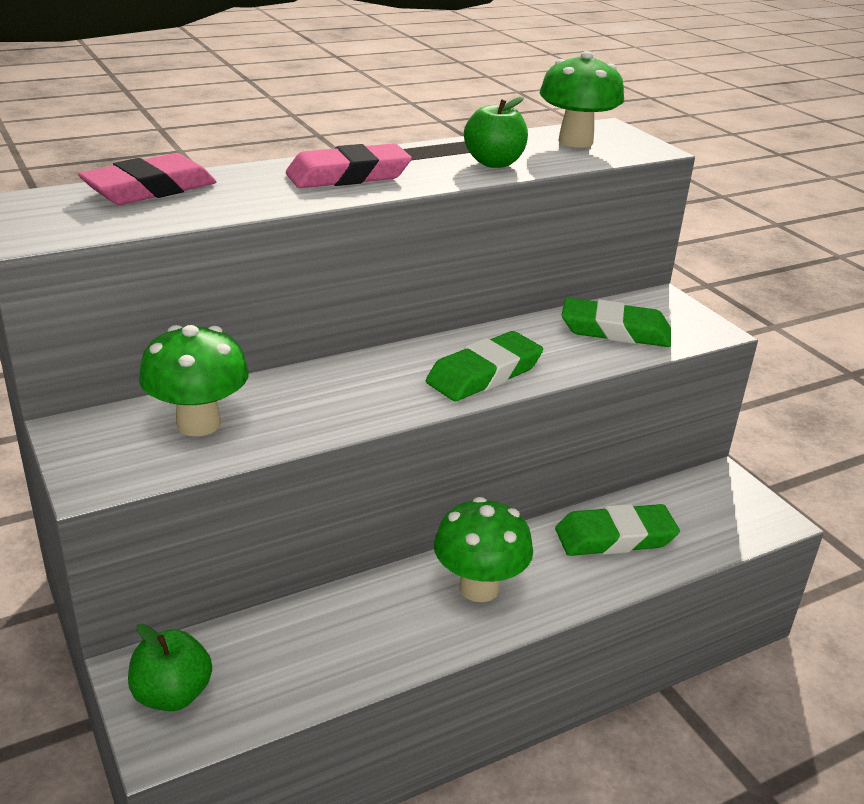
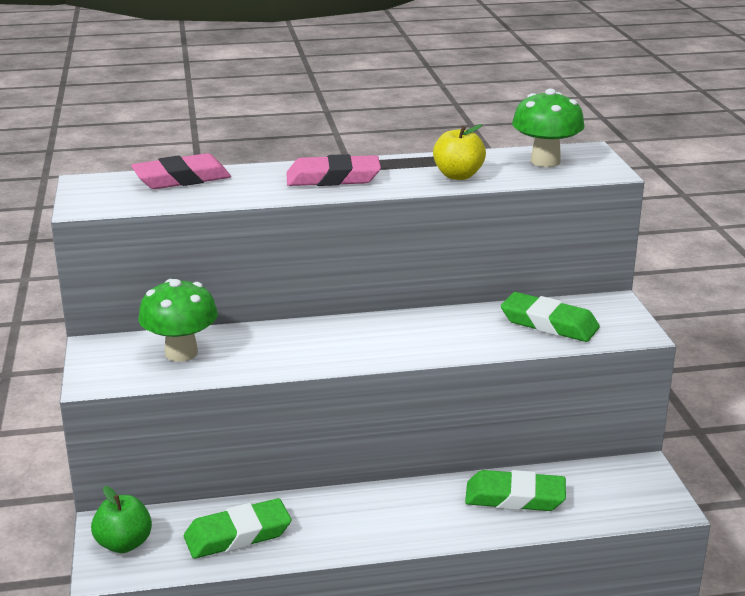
camera: 20 degrees right, 5 degrees down
green eraser [426,331,543,401] -> green eraser moved to [184,498,291,559]
green mushroom [434,497,533,602] -> none
green apple [464,97,528,168] -> yellow apple [433,124,486,180]

